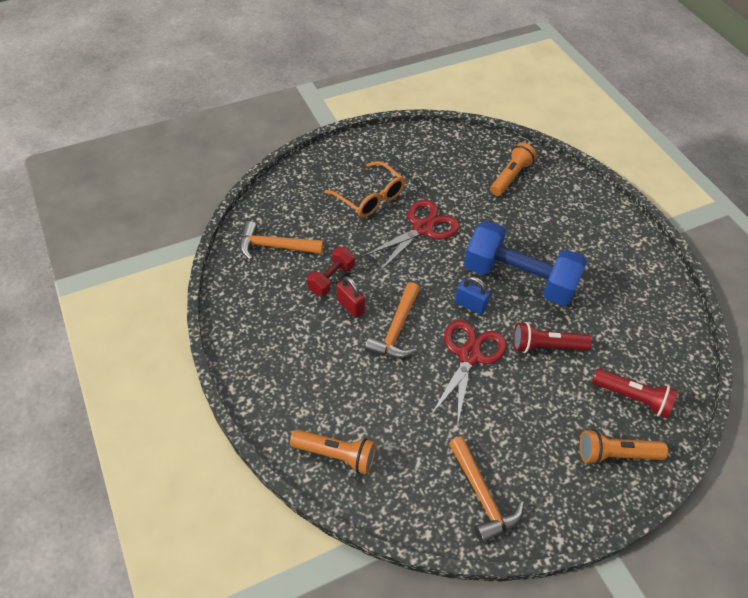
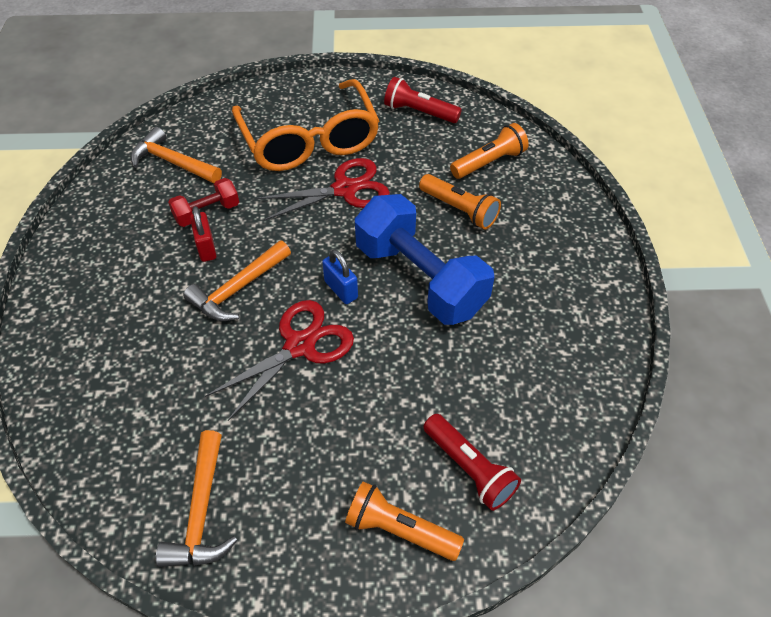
camera: 25 degrees right, 0 degrees up
orange flashlight [290,429,376,474] -> orange flashlight moved to [419,174,501,230]
orange glasses [324,161,405,217] -> orange glasses [232,79,379,171], size x1.63
red flashlight [513,322,592,353] -> red flashlight moved to [384,77,462,123]

